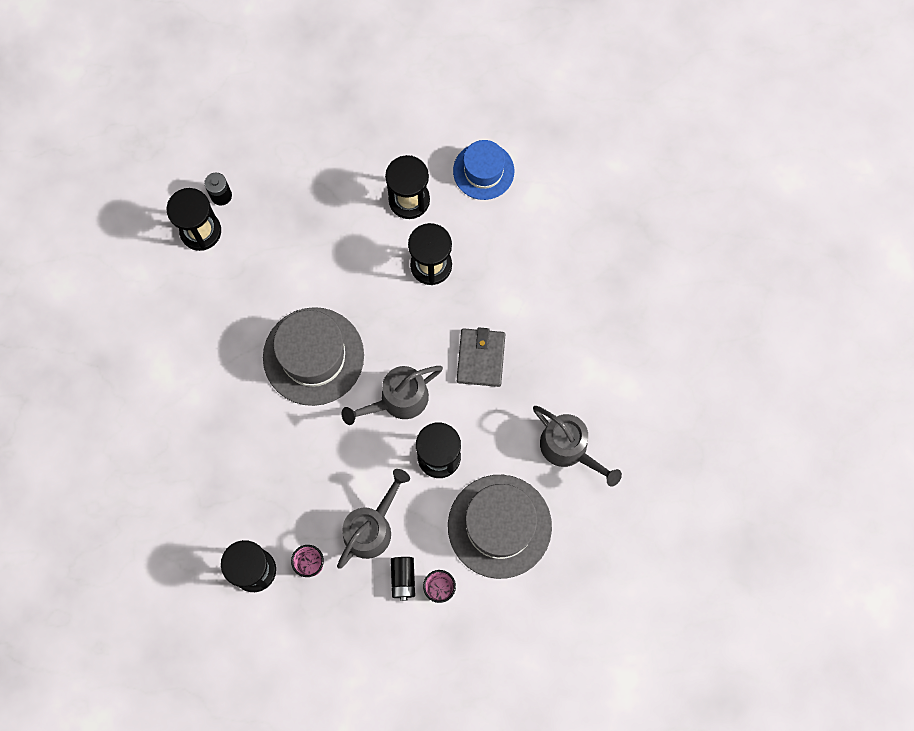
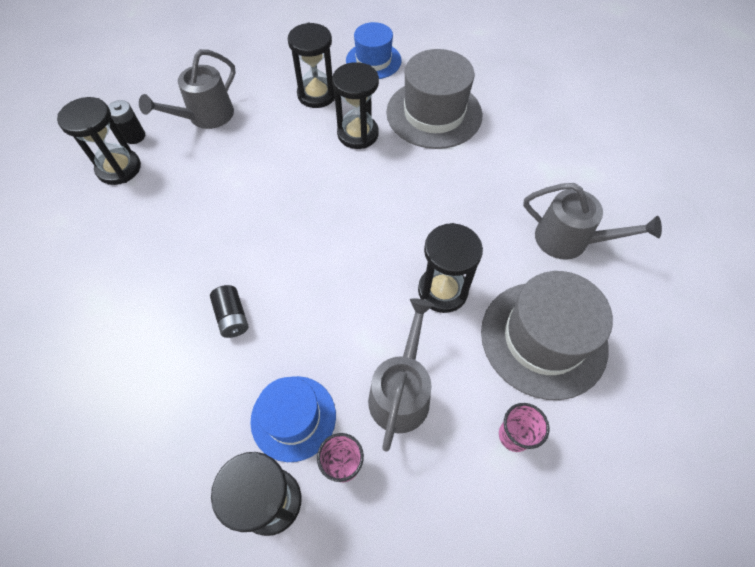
camera: 20 degrees left, 15 degrees down
grey hat [263,307,364,406] -> grey hat moved to [386,49,482,149]
grey watering can [341,366,443,425] -> grey watering can moved to [139,49,236,129]
black battery [391,557,415,601] -> black battery moved to [210,285,248,338]
grey wallet [457,327,505,387] -> none
none -> blue hat [250,376,336,462]

